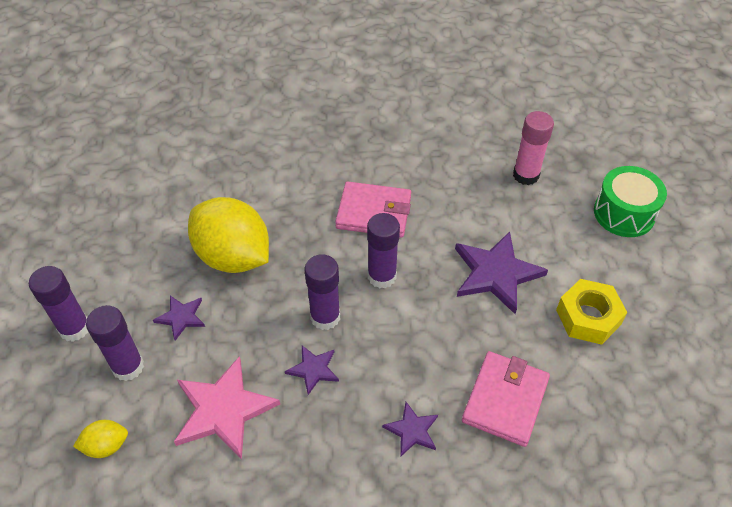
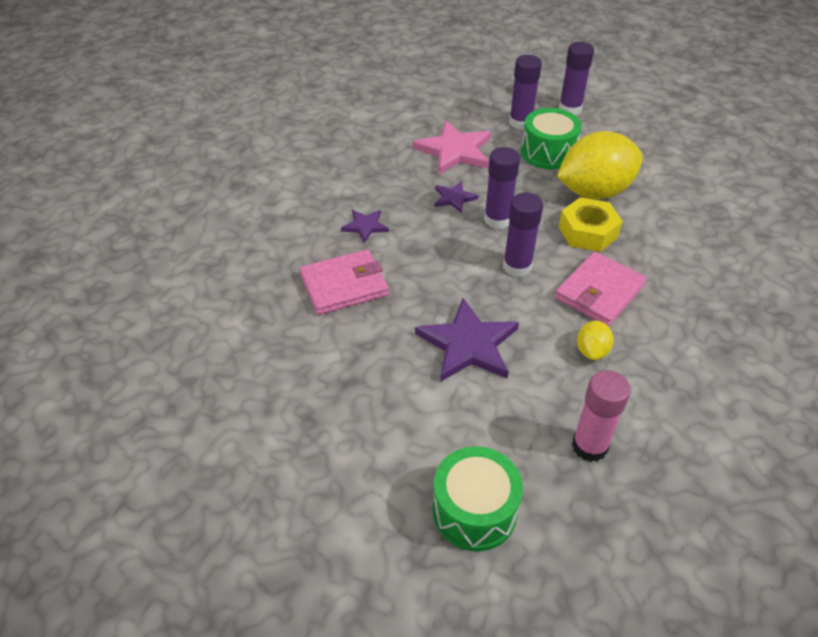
camera: 120 degrees right, 5 degrees down
yellow lemon [73,420,128,458] -> yellow lemon moved to [577,321,614,360]
purple star [153,295,205,341] -> green drum [521,108,582,169]
pink wallet [462,351,550,447] -> pink wallet turned 75 degrees counterclockwise [300,249,389,315]
yellow nut [556,279,628,345] -> yellow nut moved to [559,197,623,252]

